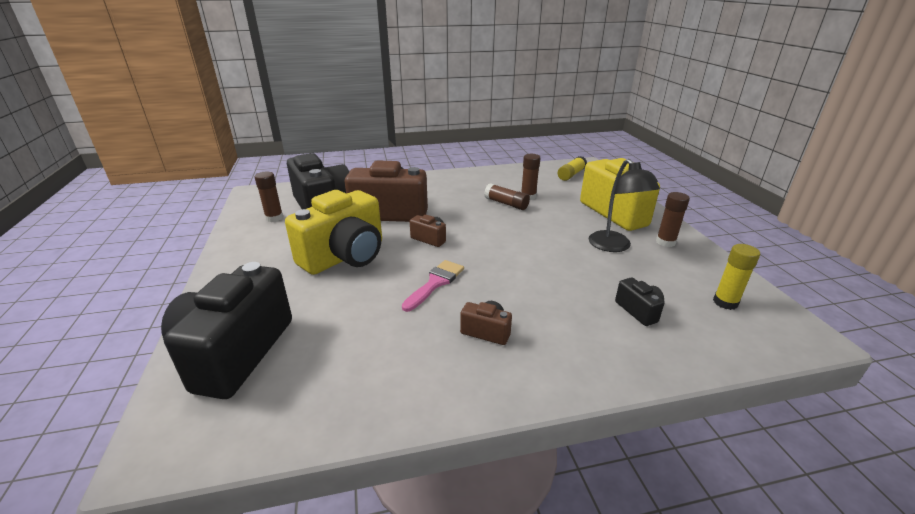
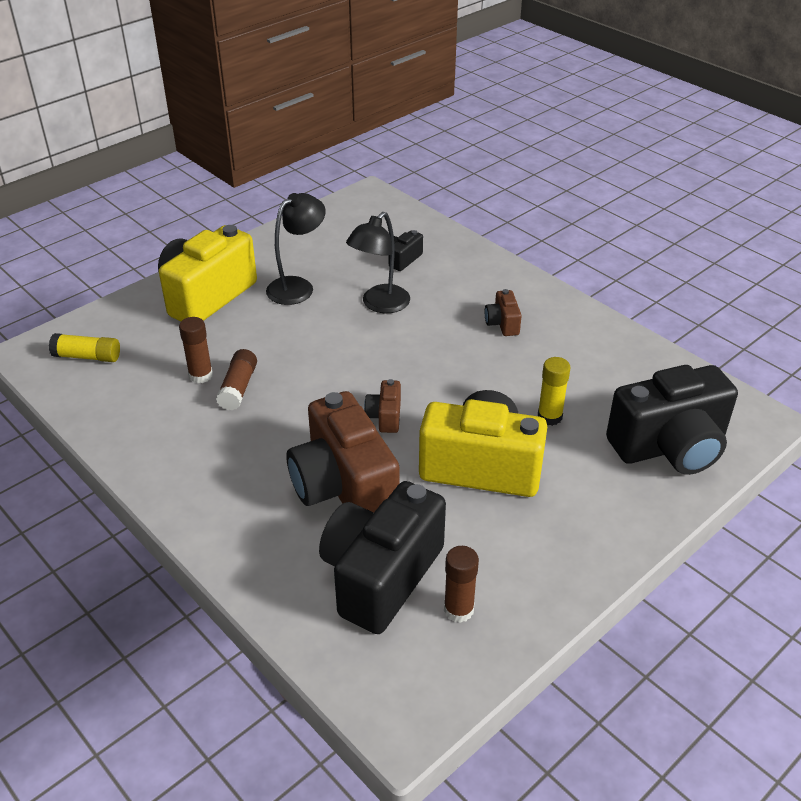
camera: 120 degrees left, 10 degrees up
pink brush [402,260,464,312] -> none
brown glue stick [656,192,690,247] -> none
yellow glue stick [713,244,760,310] -> yellow glue stick moved to [538,357,571,426]
none -> black lamp [346,212,410,313]

